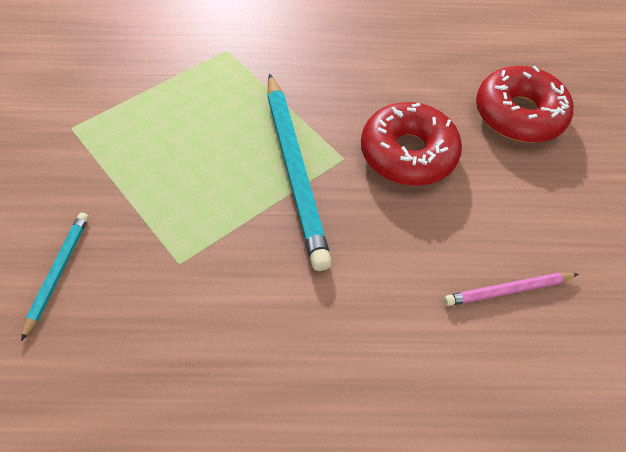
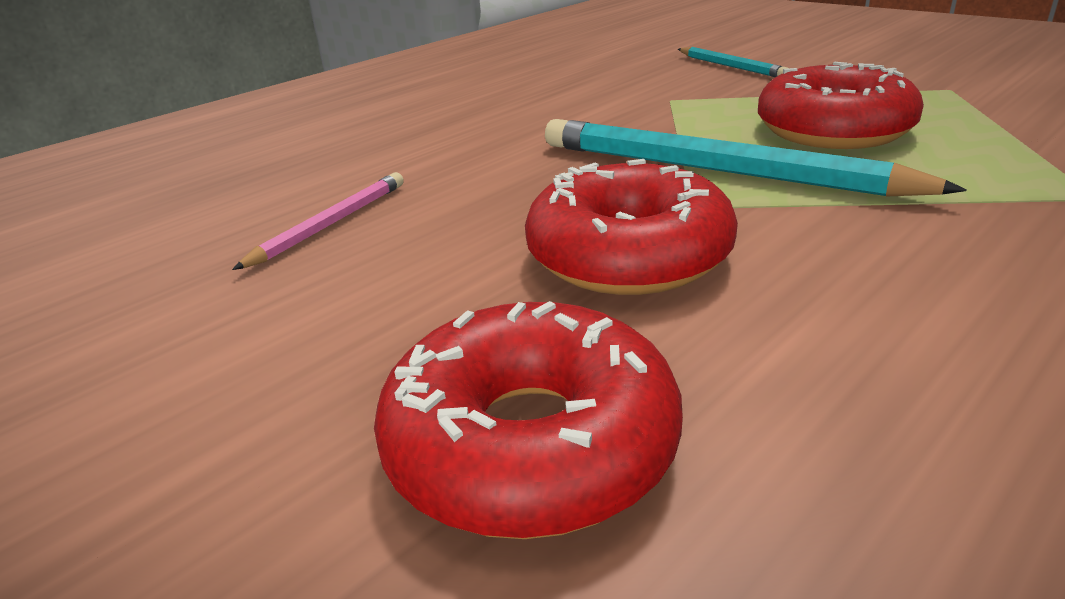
camera: 140 degrees right, 25 degrees down
none -> red donut [758,62,924,149]

